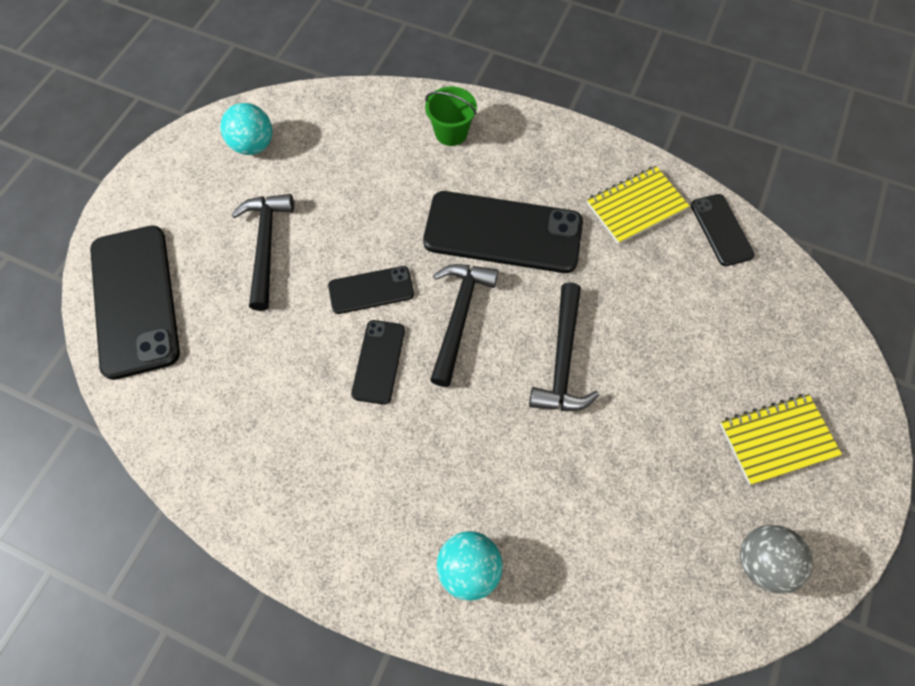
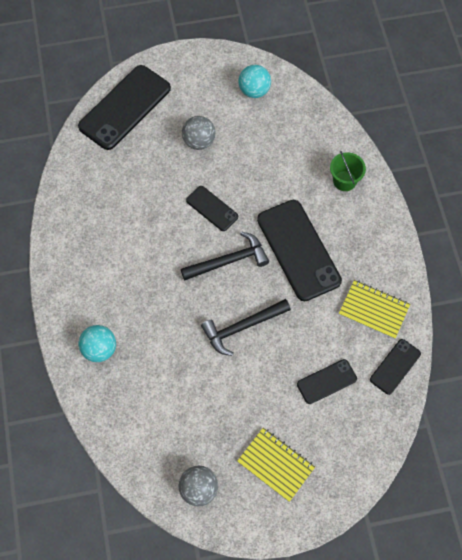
camera: 55 degrees right, 0 degrees up
black hammer [232,194,294,311] -> grey ball [182,116,215,150]
black phone [351,320,405,405] -> black phone moved to [297,359,357,404]

